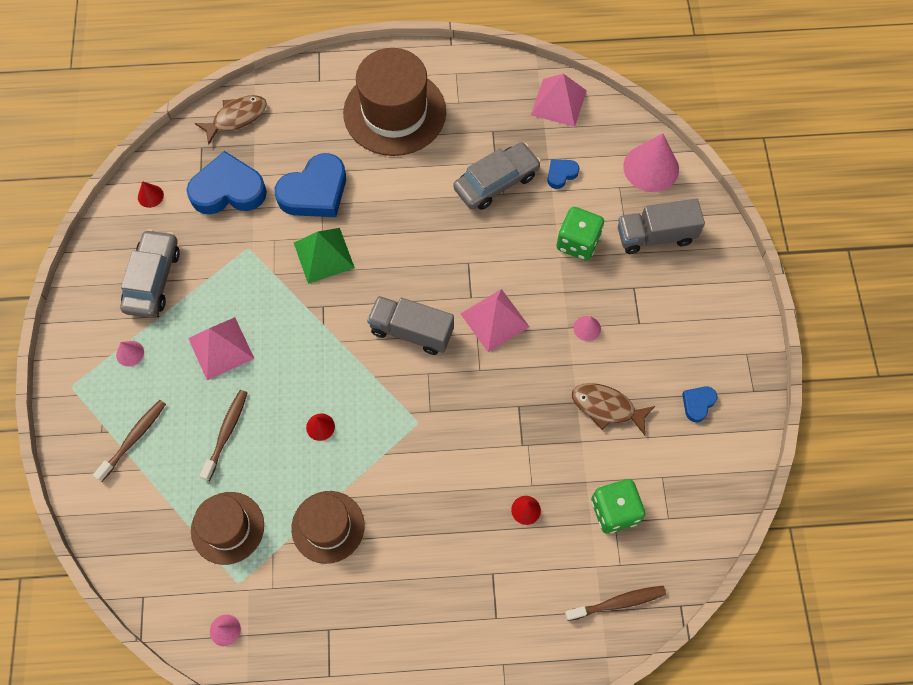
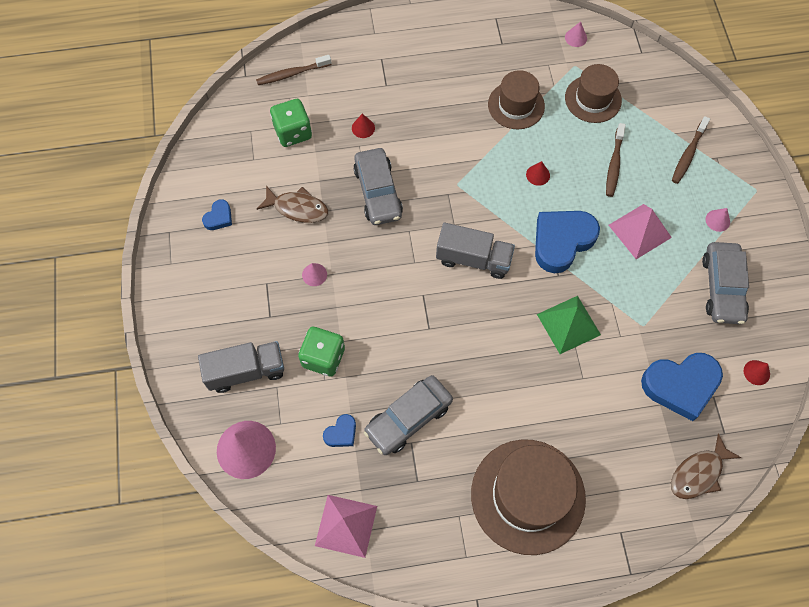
camera: 175 degrees right, 0 degrees up
blue heart [275,153,346,217] -> blue heart moved to [535,211,600,273]
pink pyramid [460,289,529,352] -> none
none -> grey car [353,148,403,225]

